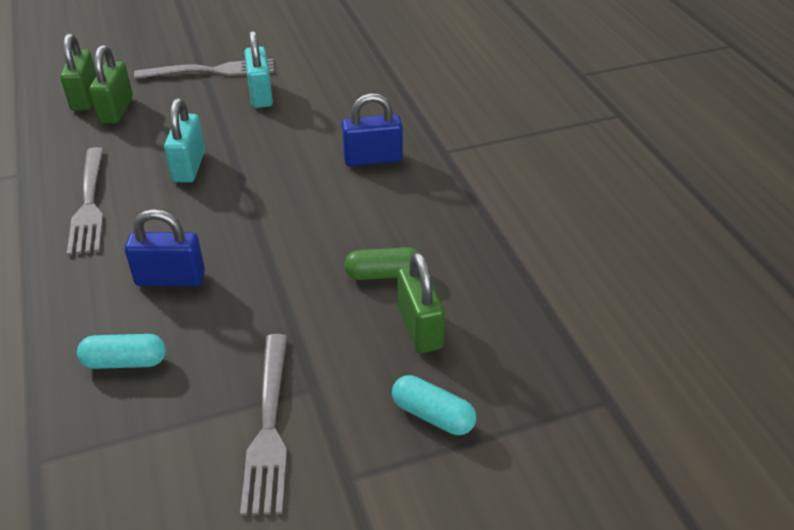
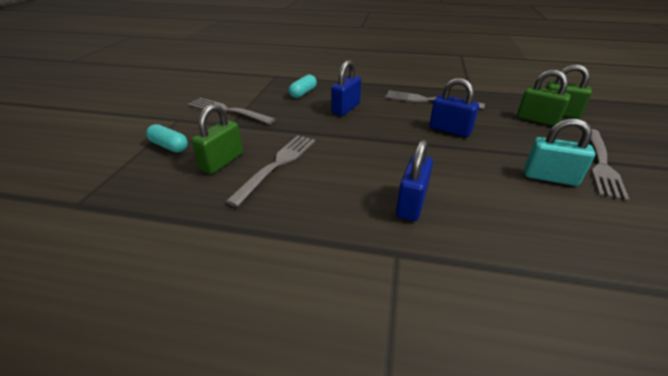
camera: 120 degrees right, 5 degrees down
turquoise padlock [164,98,205,183] -> blue padlock [429,78,479,137]
green capsule [344,247,419,280] -> grey fork [226,135,315,207]
turquoise capsule [392,375,476,435] -> turquoise capsule turned 60 degrees clockwise [146,124,188,152]
green padlock [398,252,445,353] -> green padlock turned 75 degrees counterclockwise [191,104,243,174]

